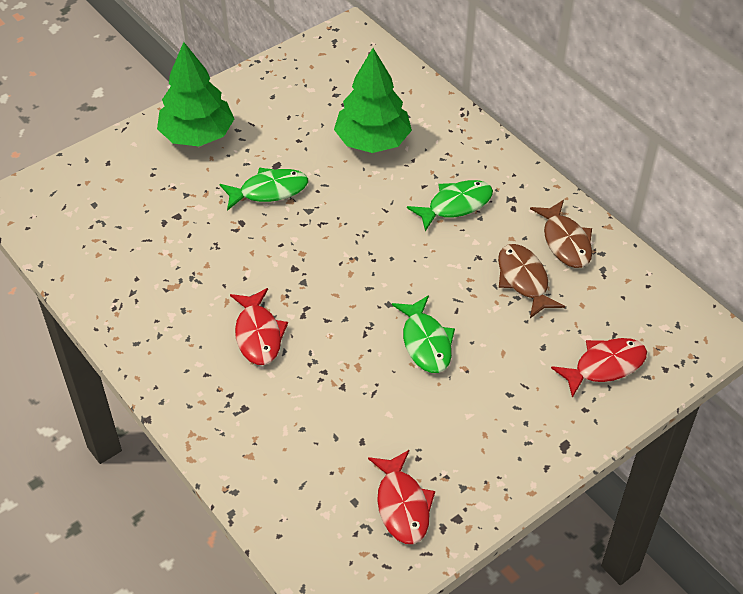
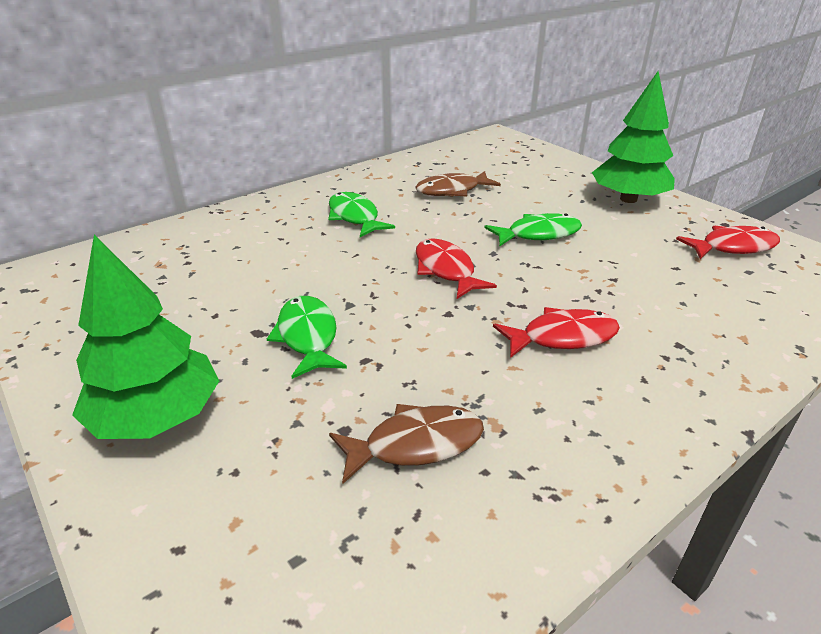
camera: 90 degrees left, 15 degrees down
green tree [334,48,412,153] -> green tree moved to [592,71,675,203]
brown fish [530,200,592,268] -> brown fish moved to [329,404,484,484]
red fish [551,338,647,398] -> red fish moved to [416,238,497,299]

